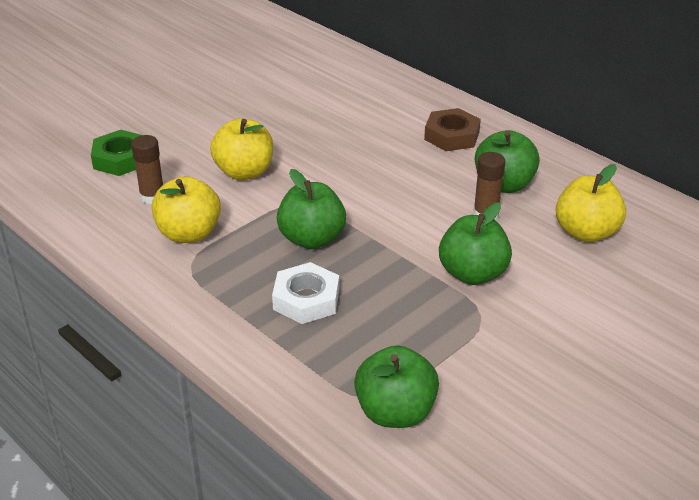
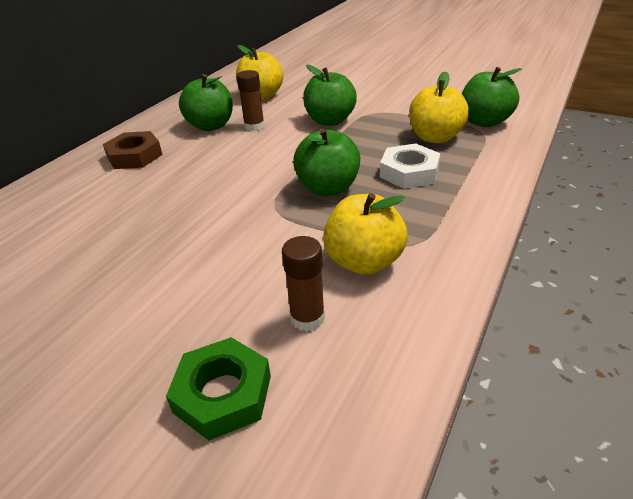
camera: 105 degrees left, 0 degrees up
yellow apple [210,118,273,180] -> yellow apple moved to [409,71,469,143]

